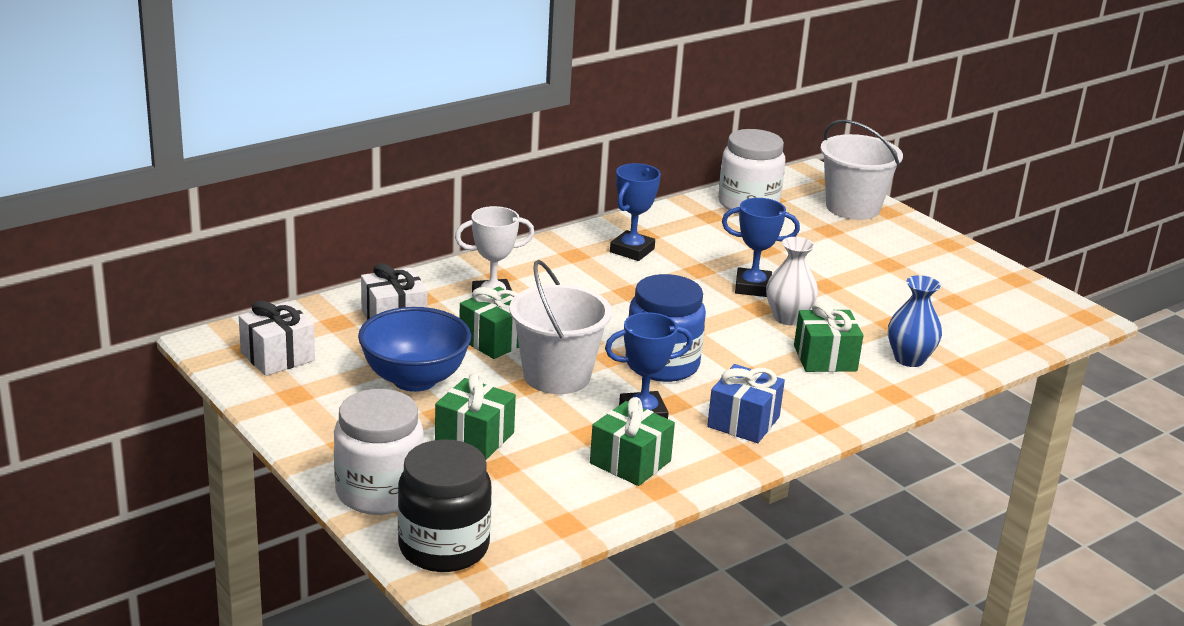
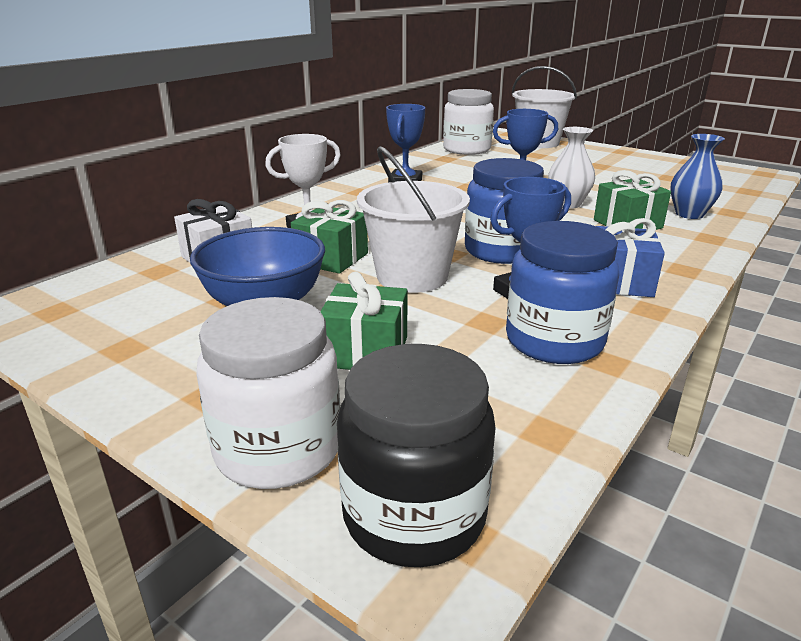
camera: 15 degrees left, 0 degrees up
white gift [239,301,315,376] -> none
green gift [590,397,675,486] -> blue jar [506,221,619,364]

